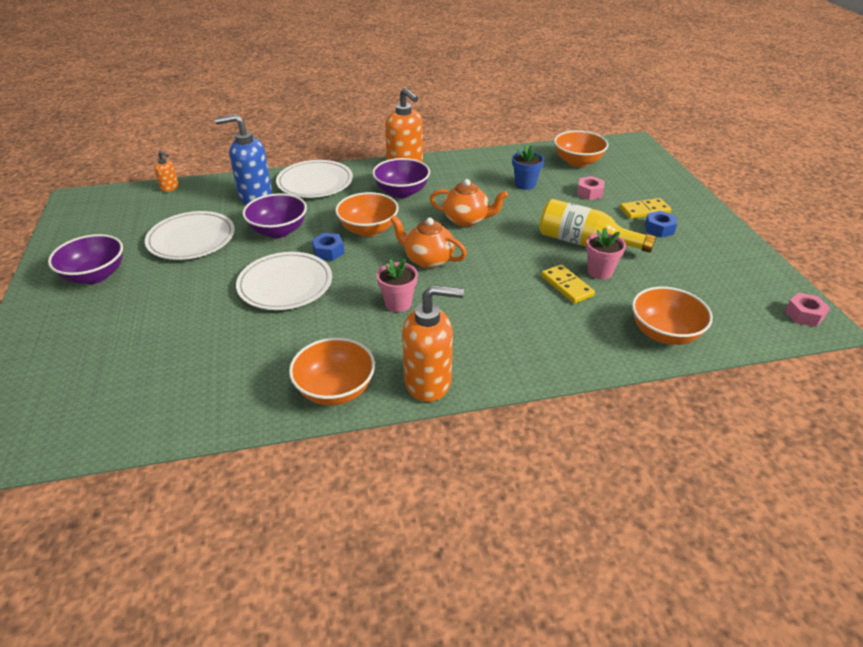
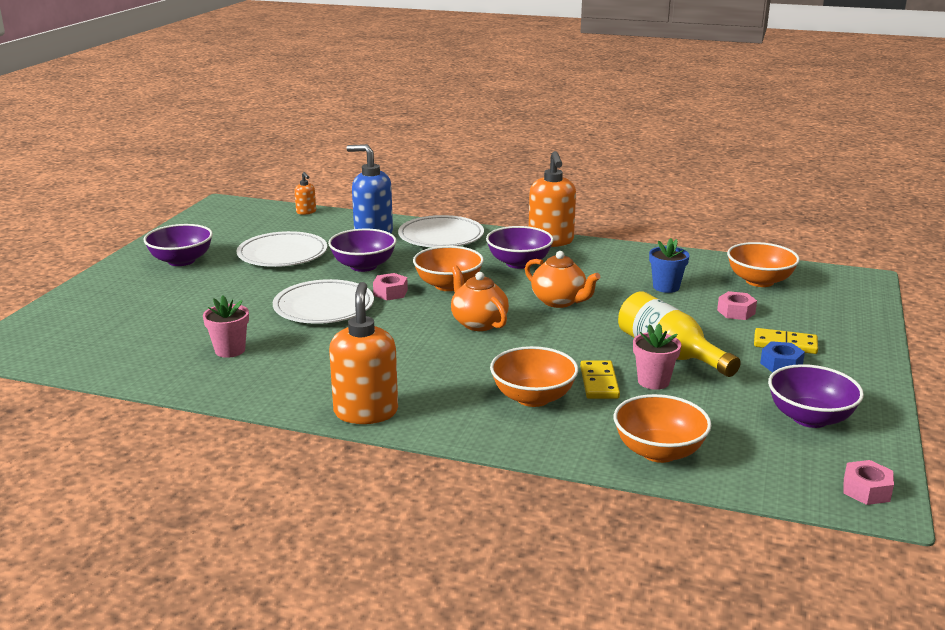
camera: 30 degrees right, 15 degrees down
orange bowl [289,338,375,406] -> orange bowl moved to [490,346,578,407]
blue nut [312,233,344,261] -> pink nut [373,273,408,301]
pink flower pot [376,258,418,312] -> pink flower pot moved to [203,296,249,358]
orange soap dispenser [402,285,464,402] -> orange soap dispenser turned 120 degrees counterclockwise [329,282,398,424]
none -> purple bowl [768,364,864,428]

